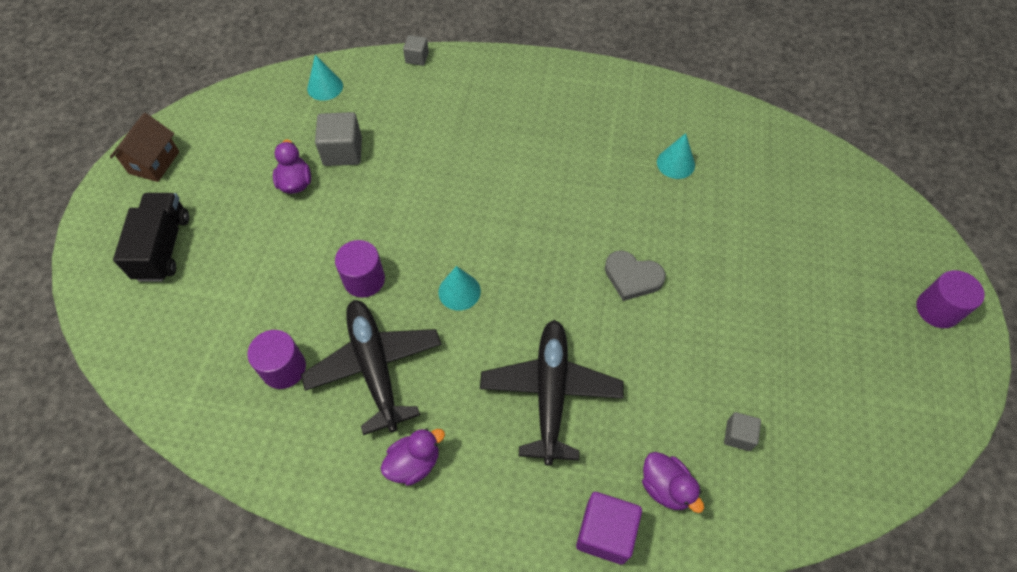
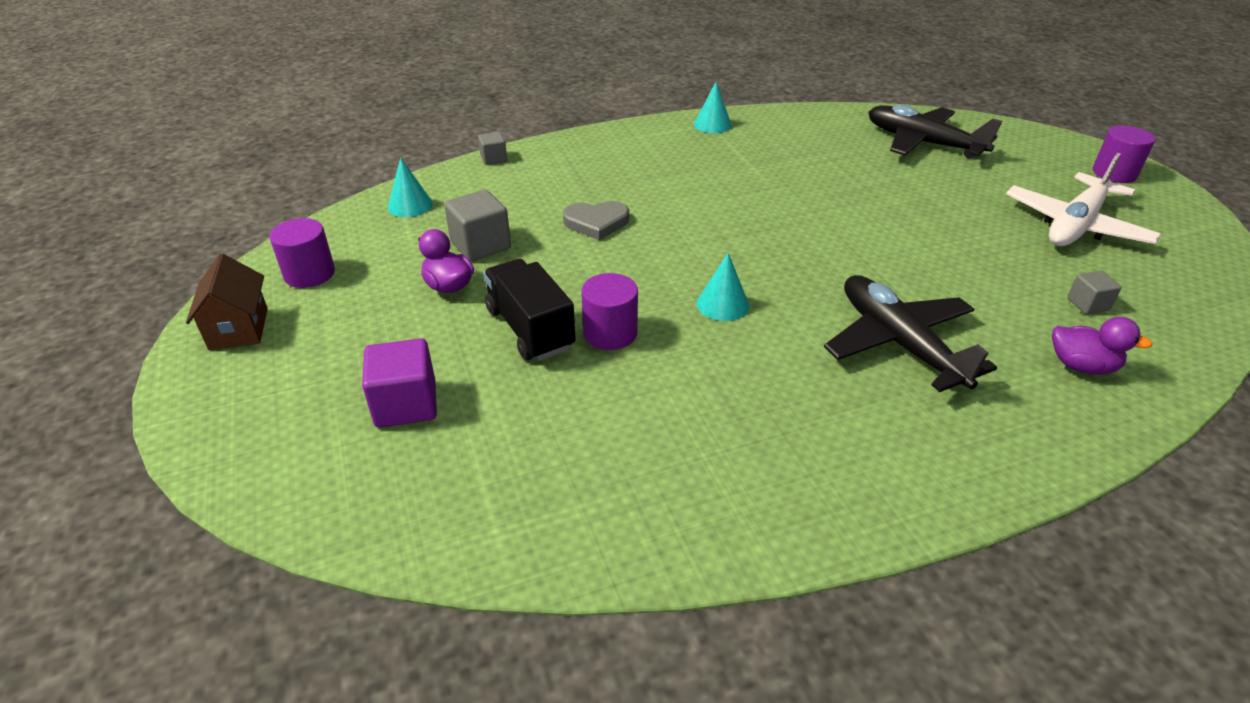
camera: 30 degrees left, 20 degrees down
black truck [113,193,189,282] -> black truck moved to [483,259,576,360]
purple cylinder [247,330,306,389] -> purple cylinder moved to [270,218,335,288]
black plane [301,300,442,435] -> black plane moved to [868,105,1002,158]
purple duck [381,428,445,486] -> none
purple cube [576,492,642,565] -> purple cube moved to [362,338,437,428]
grey heart [605,250,666,301] -> grey heart moved to [563,201,629,240]
turquoise cone [657,133,695,179] -> turquoise cone moved to [694,82,732,133]
none -> white plane [1006,153,1162,246]

